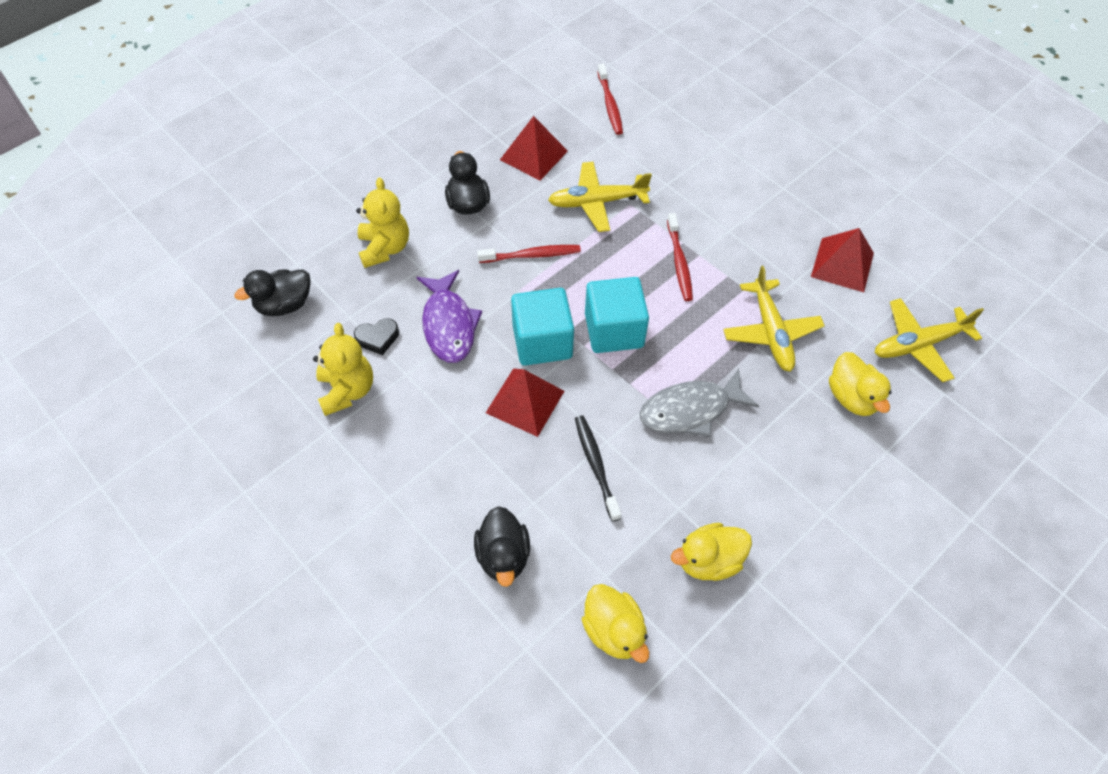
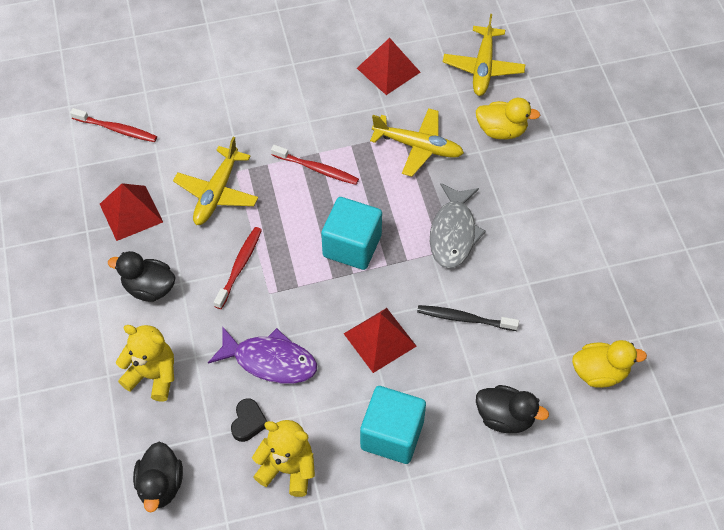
camera: 60 degrees left, 0 degrees up
turquoise cube [511,288,574,366] -> turquoise cube moved to [360,386,426,464]
yellow duck [671,523,752,581] -> none

